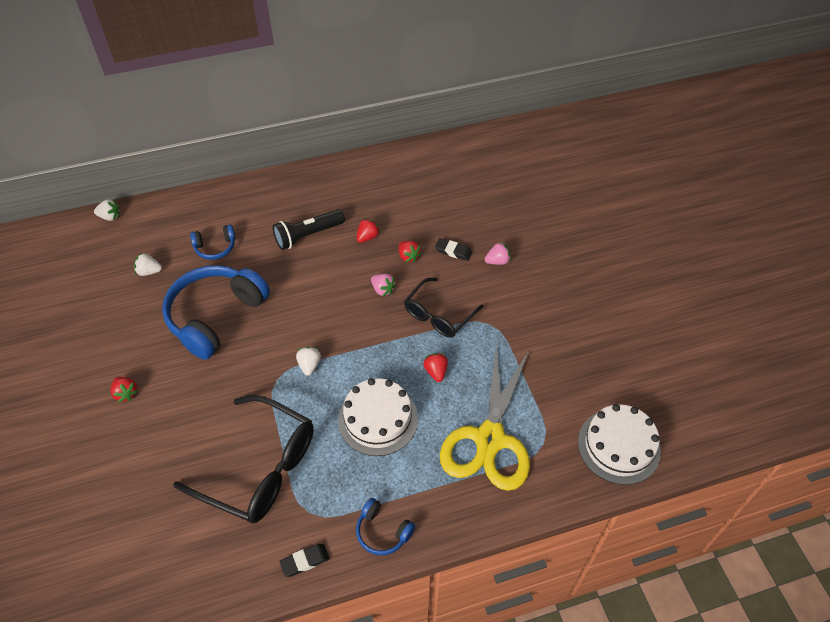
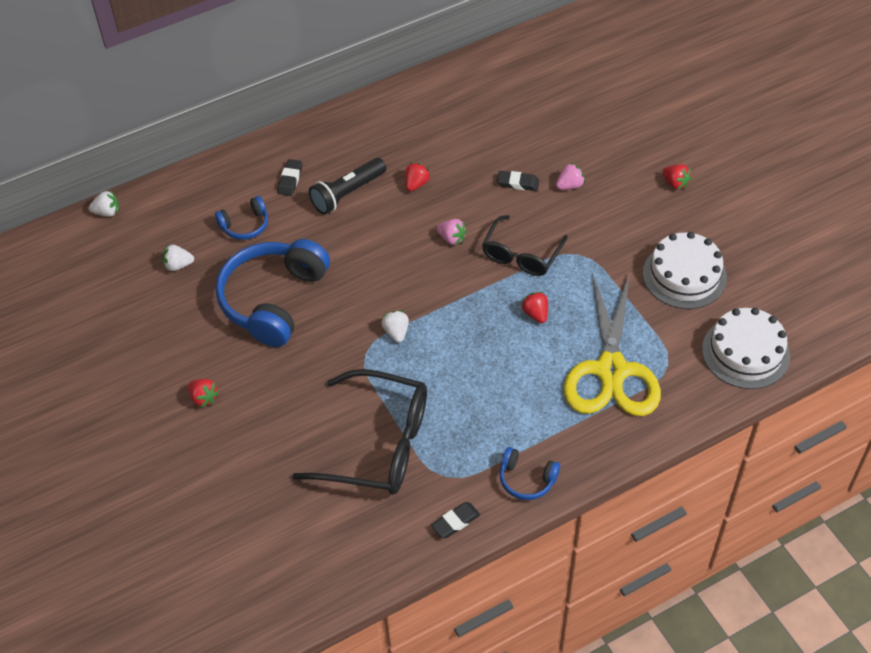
camera: 10 degrees left, 0 degrees up
white cake [338,378,418,456] -> white cake moved to [643,232,727,309]
red strawberry [399,241,421,262] -> red strawberry moved to [662,164,691,190]
none -> black eraser [278,159,302,196]

